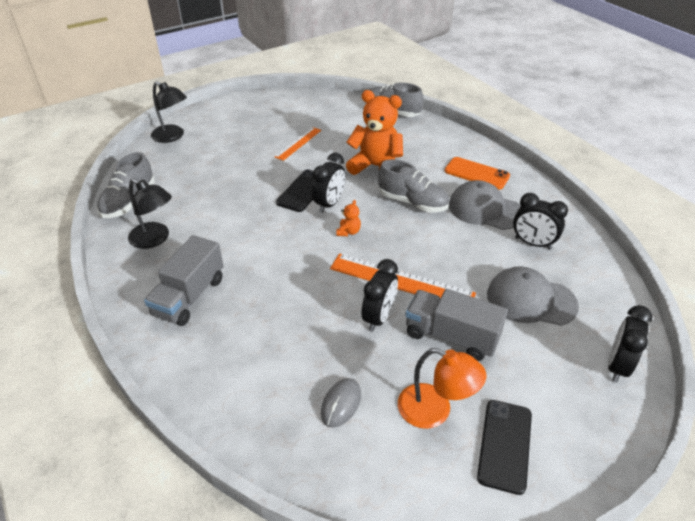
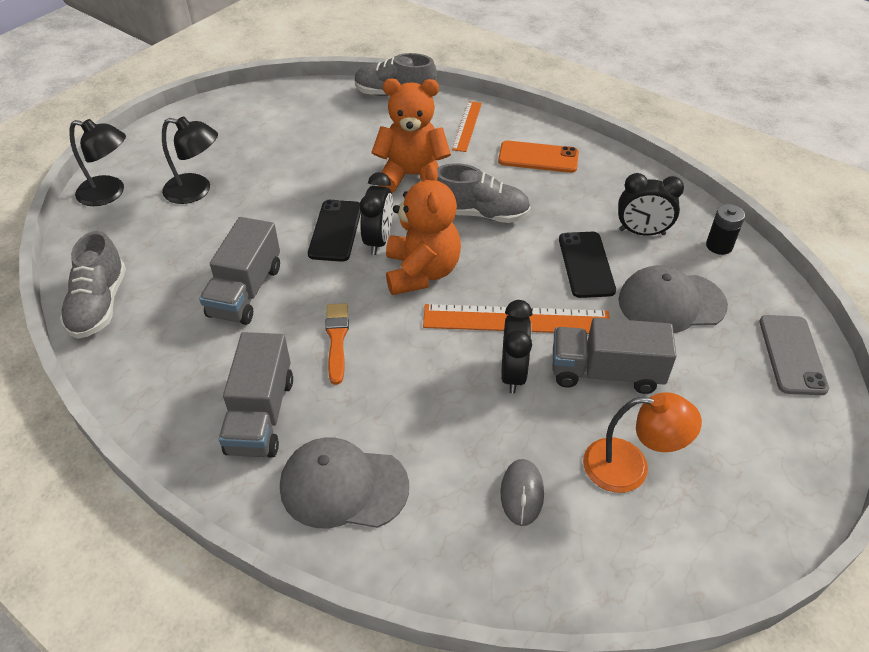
camera: 20 degrees left, 5 degrees up
black lamp [128,178,172,249] -> black lamp moved to [162,117,218,204]
orange ruler [275,127,321,161] -> orange ruler moved to [452,101,482,152]
orange teddy bear [337,200,361,236] -> orange teddy bear [386,164,461,295], size x2.43
grey cap [449,180,521,230] -> grey cap moved to [280,438,409,528]
black phone [477,400,532,495] -> black phone moved to [559,232,616,298]
black clock [608,305,653,382] -> grey phone [759,315,829,395]
none -> grey truck [199,217,280,325]
none -> orange brush [325,303,349,385]
none -> black battery [706,204,745,255]

